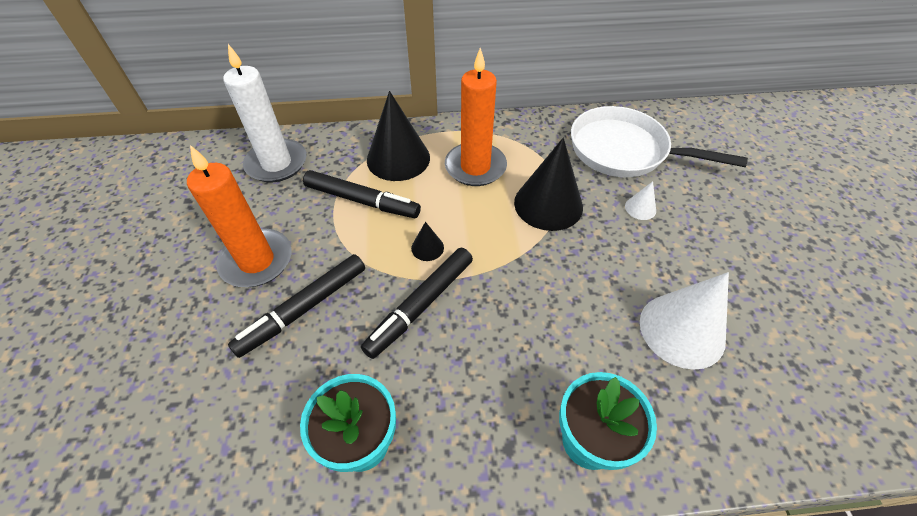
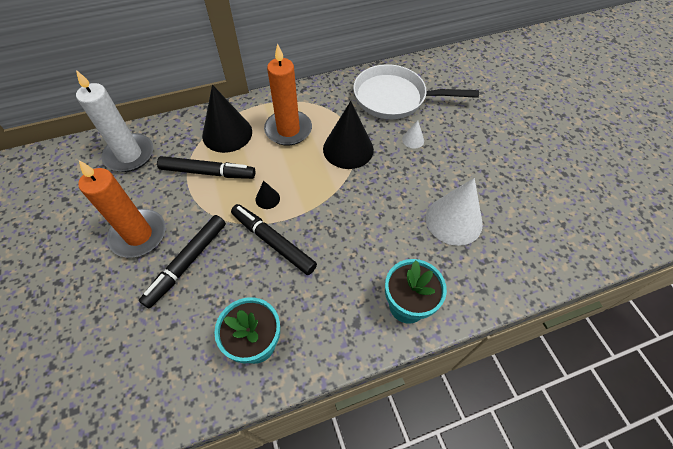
camera: 15 degrees left, 5 degrees up
black marker [361,248,473,359] -> black marker turned 105 degrees clockwise [231,204,317,275]

